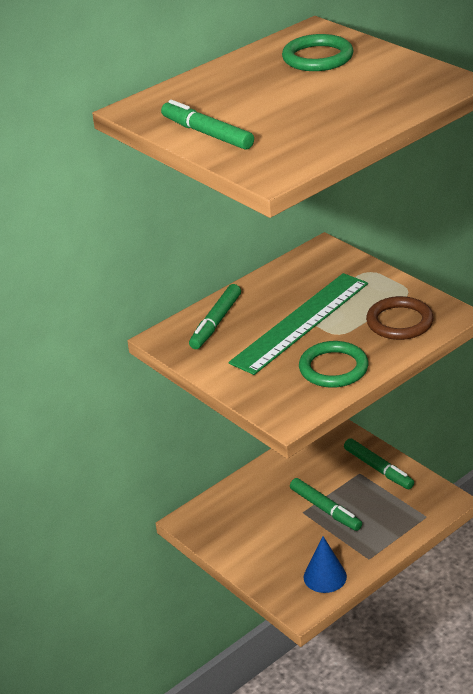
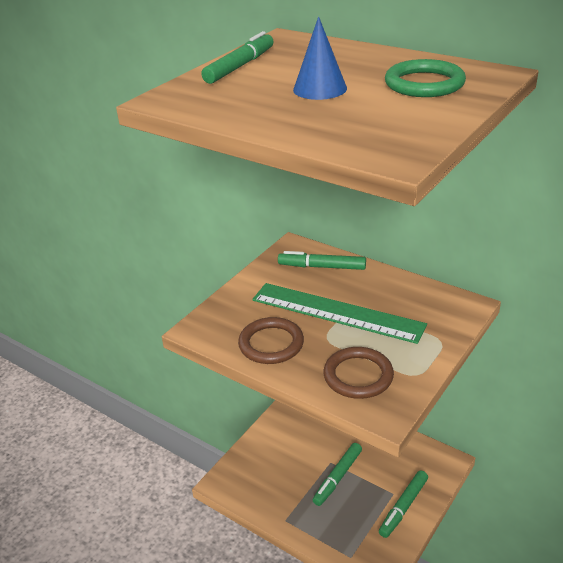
camera: 75 degrees right, 0 degrees up
green ring [299,341,368,388] -> brown ring [238,317,304,364]
blue cone [304,536,347,593] -> blue cone moved to [293,16,347,100]

